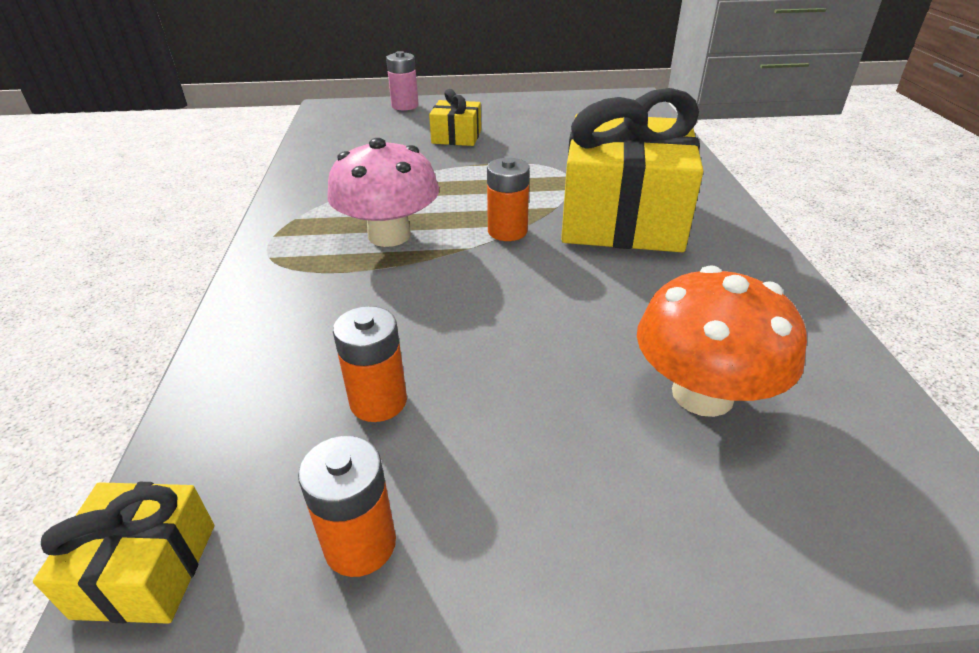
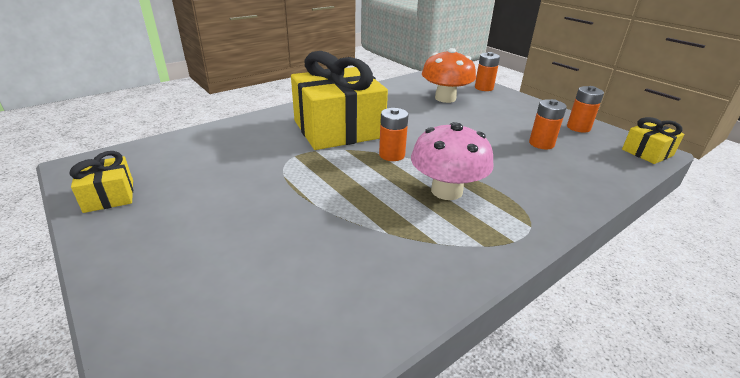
camera: 125 degrees left, 5 degrees down
pink battery [386,51,419,110] -> none
yellow gift [429,89,481,146] -> yellow gift moved to [69,151,133,213]
none -> orange battery [475,52,500,91]

